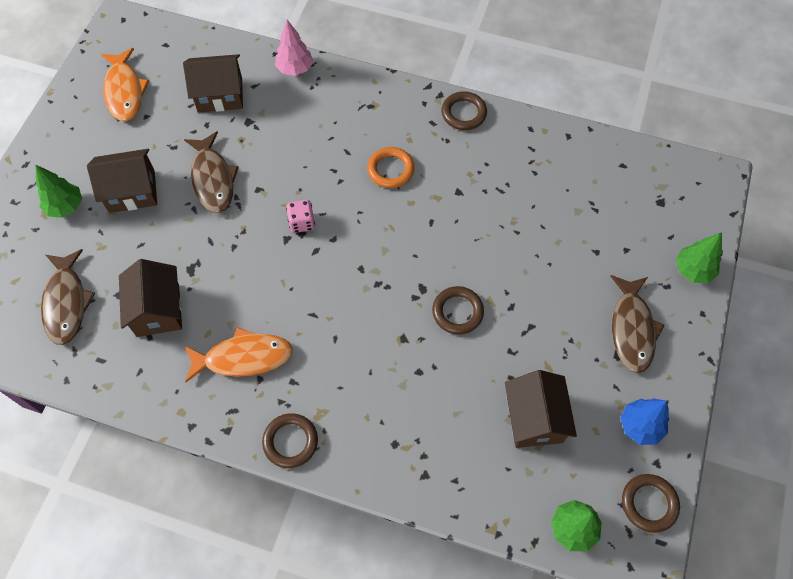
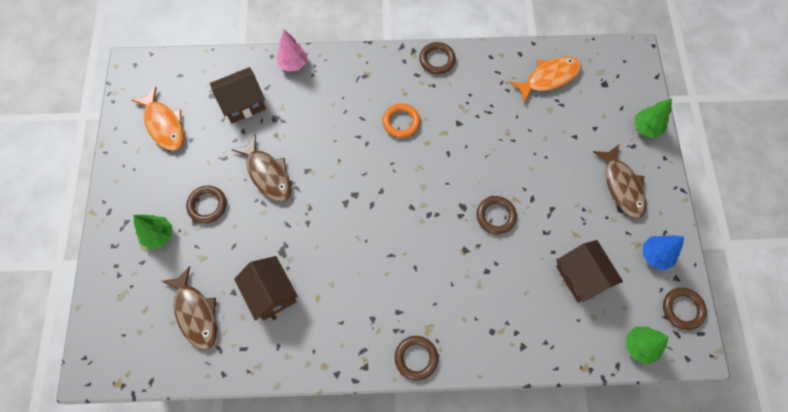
camera: 20 degrees left, 5 degrees up
brown house [87,149,157,213] -> brown ring [186,186,226,223]
orange fish [185,327,293,383] -> orange fish moved to [510,57,582,103]
pink dice [286,200,315,233] -> none

